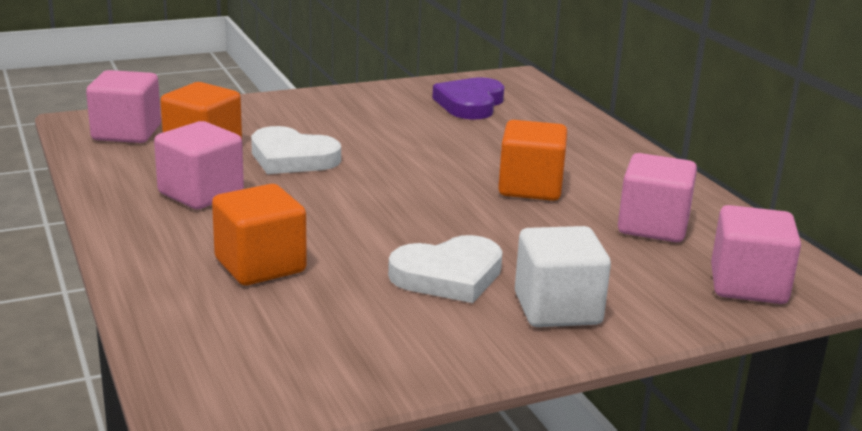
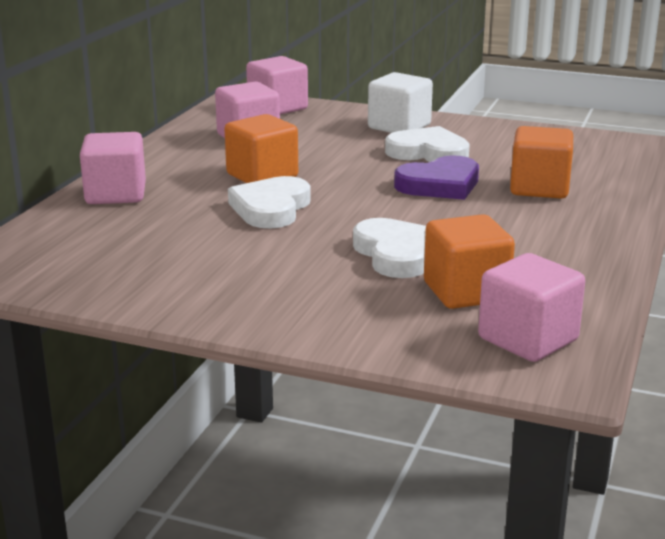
camera: 135 degrees left, 0 degrees up
pink cube [154,121,244,209] -> pink cube moved to [80,132,146,204]
purple heart [432,77,504,120] -> purple heart moved to [394,155,479,200]
none -> white heart [228,176,311,228]

